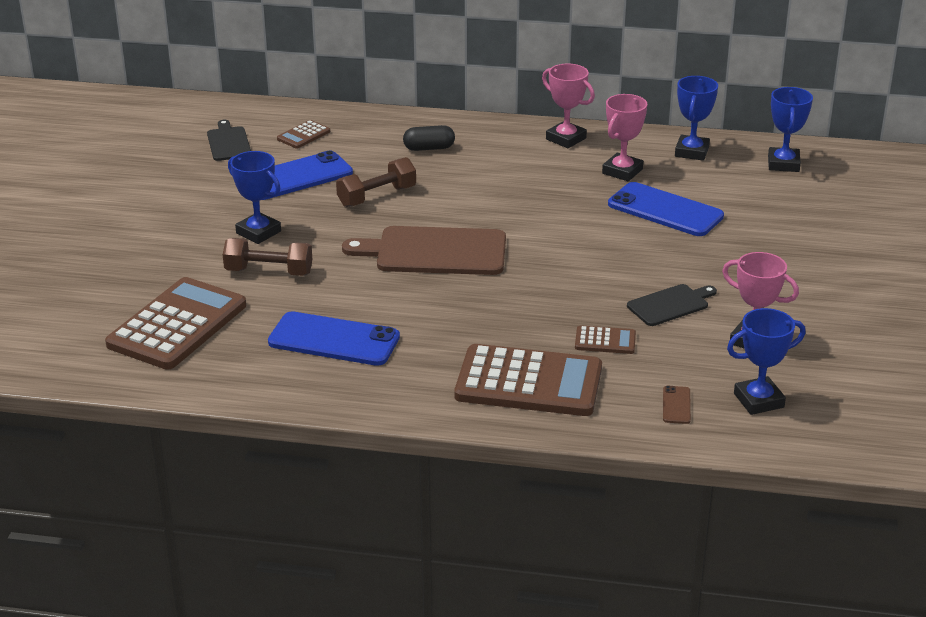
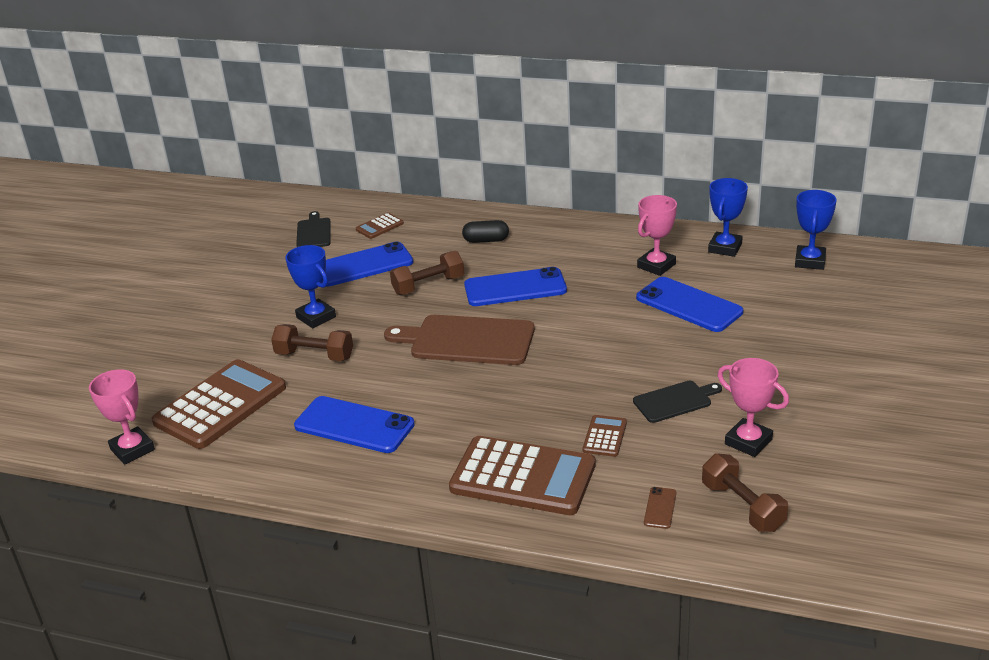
camera: 10 degrees right, 0 degrees up
pink trophy [542,64,595,148] -> pink trophy moved to [89,369,155,465]
brown calculator [575,325,636,354] -> brown calculator turned 90 degrees counterclockwise [583,415,627,457]
blue trophy [727,308,806,415] -> brown dumbbell [702,453,788,532]
none -> blue phone [464,267,567,306]

